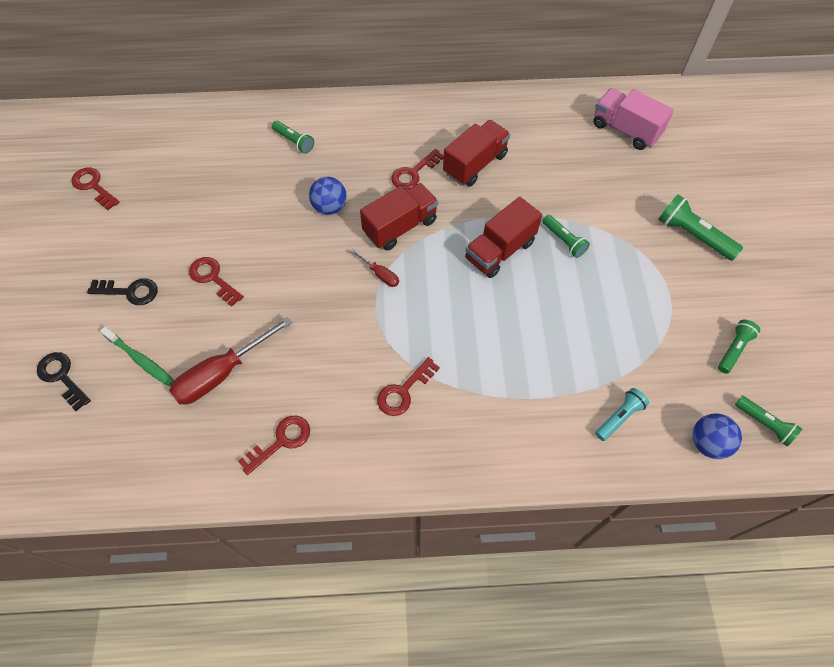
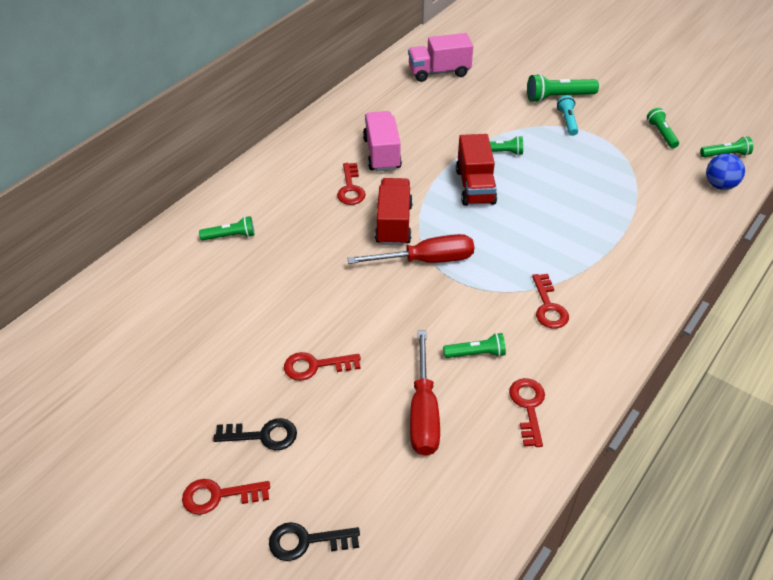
camera: 50 degrees left, 15 degrees down
red key [72,168,120,210] -> red key moved to [182,479,270,515]
black key [87,278,158,305] -> black key turned 45 degrees clockwise [213,418,297,450]
green toothbrush [100,327,174,386] -> none
blue ball [309,177,347,215] -> none
red screwdriver [350,248,399,287] -> red screwdriver [347,234,474,264], size x2.01
red truck [443,120,510,187] -> pink truck [363,111,402,172]
turquoise flashlight [595,388,649,441] -> turquoise flashlight moved to [557,95,578,136]
none -> green flashlight [443,333,506,358]

